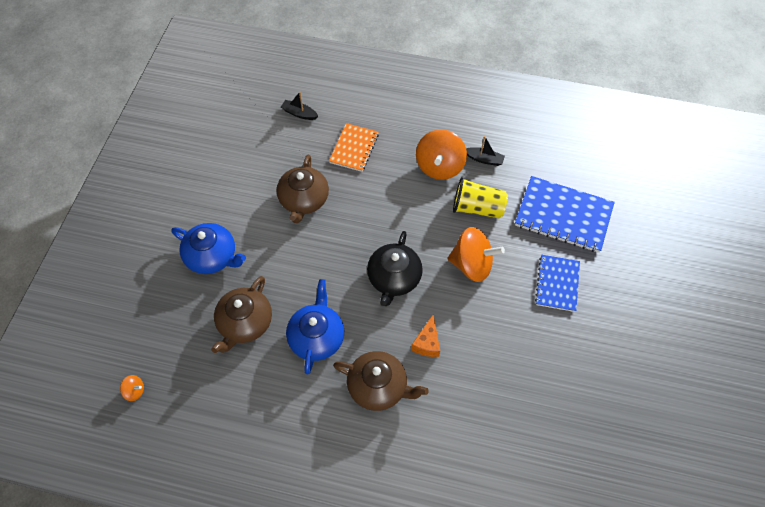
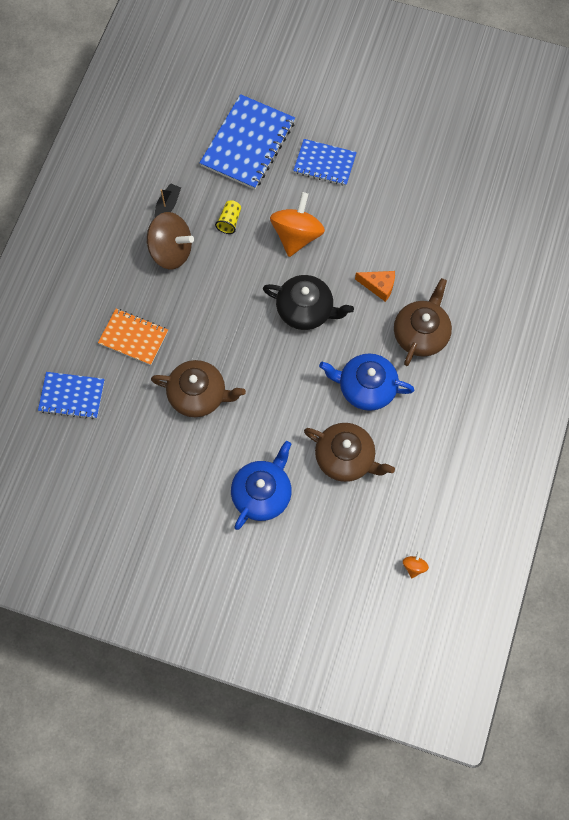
camera: 85 degrees left, 10 degrees up
black boat [281,92,318,120] -> blue notebook [38,372,105,419]
orange spinning top [416,129,467,180] -> brown spinning top [146,212,194,269]
yellow cup [453,177,508,219] -> yellow cup [215,200,241,234], size x0.56

